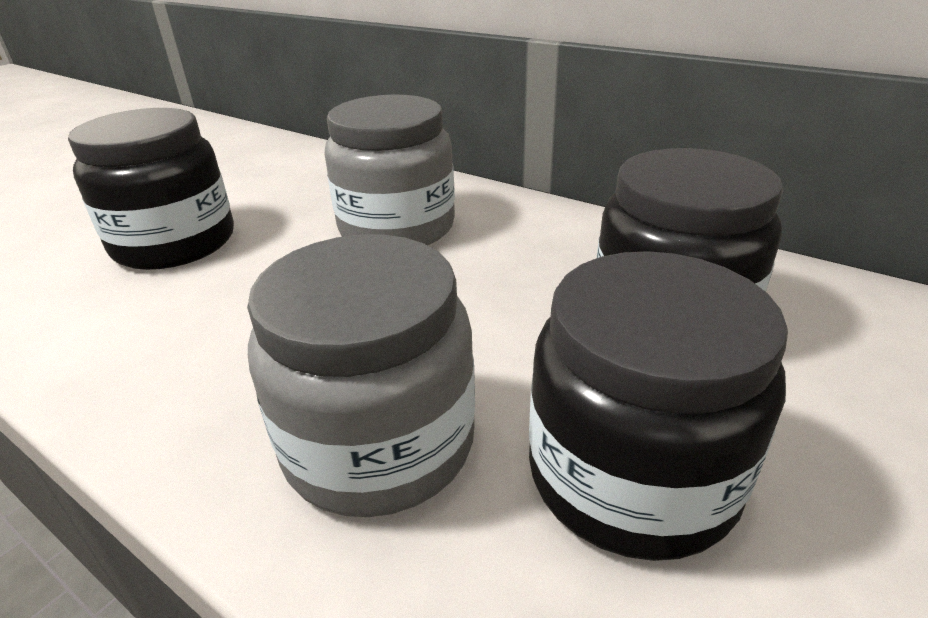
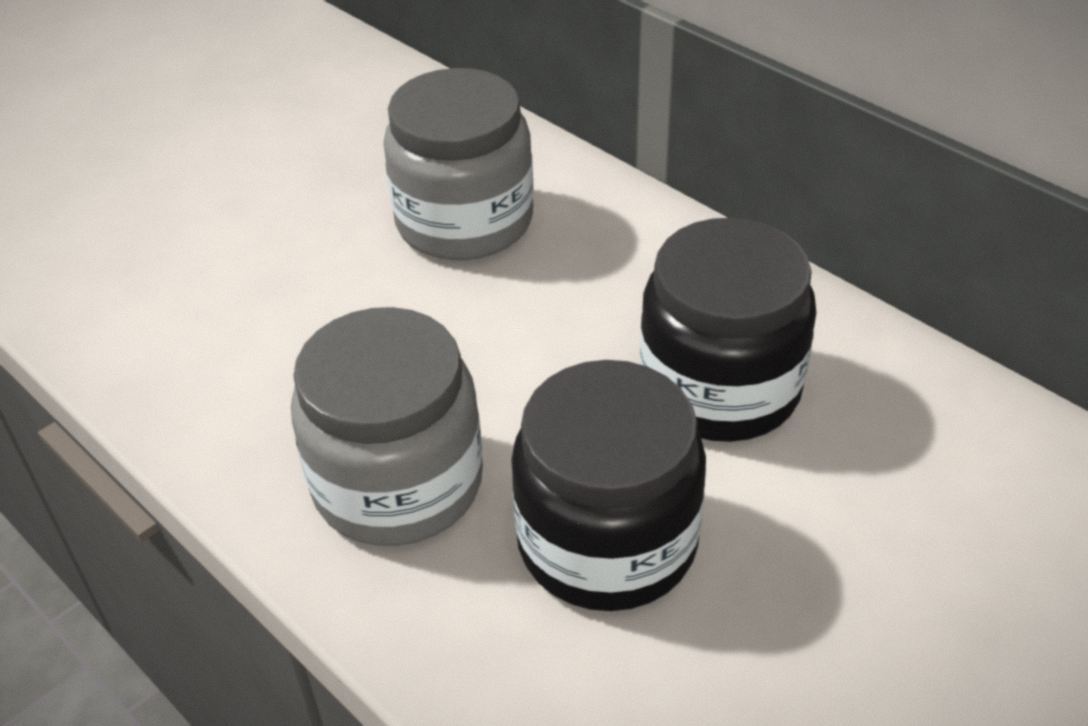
camera: 10 degrees right, 10 degrees up
black jar [68,108,234,270] -> none

